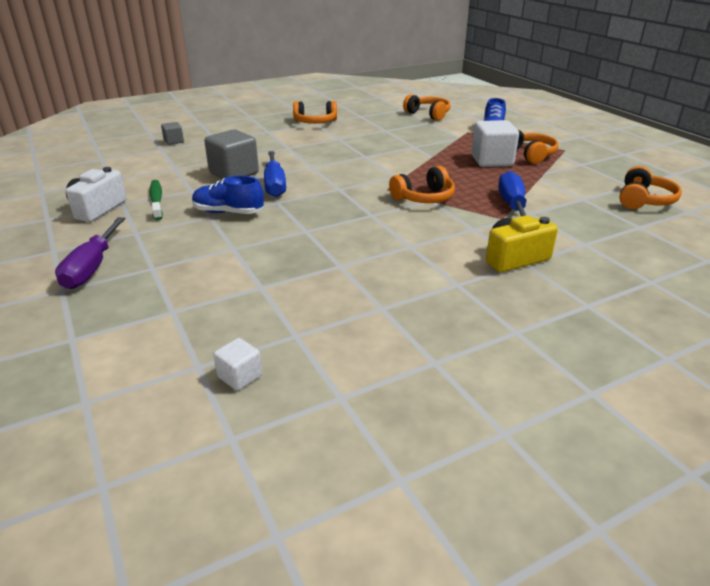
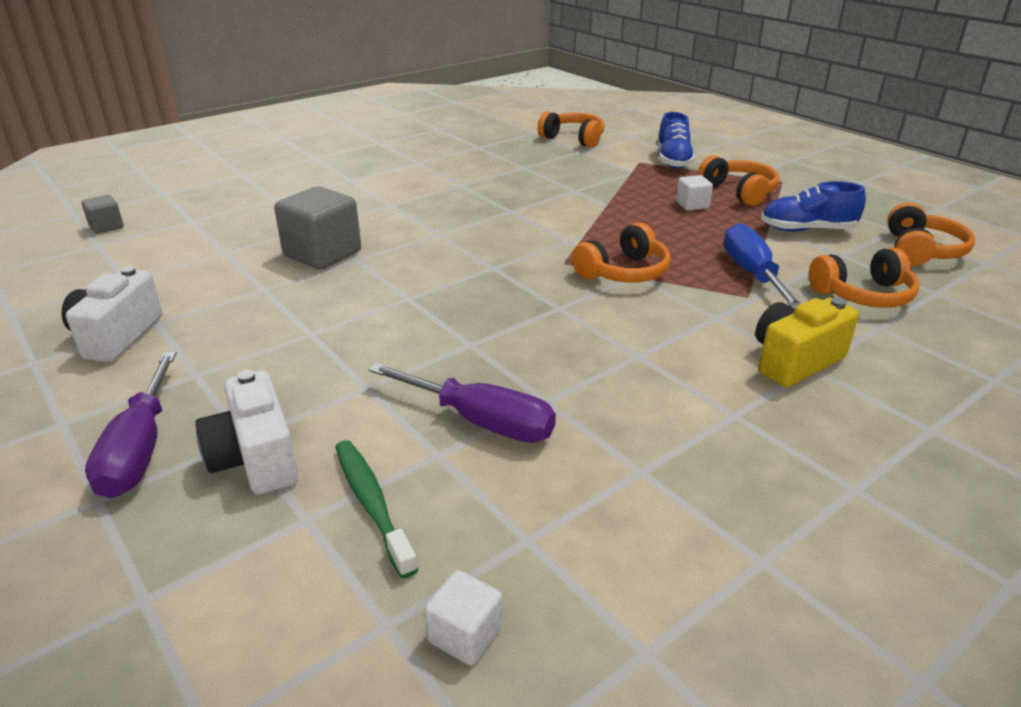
camera: 10 degrees left, 0 degrees up
green toothbrush [149,180,163,220] -> green toothbrush moved to [335,440,418,578]
grey cube [161,122,184,145] -> grey cube moved to [81,195,124,234]
blue shoe [192,176,264,214] -> blue shoe moved to [761,181,866,232]
blue screwdriver [264,151,286,197] -> none
orange headphones [293,101,337,124] -> orange headphones moved to [809,248,920,308]
white cube [471,120,519,167] -> white cube [676,175,713,211], size x0.51
none -> white camera [195,370,299,495]
none -> purple screwdriver [368,363,556,443]

